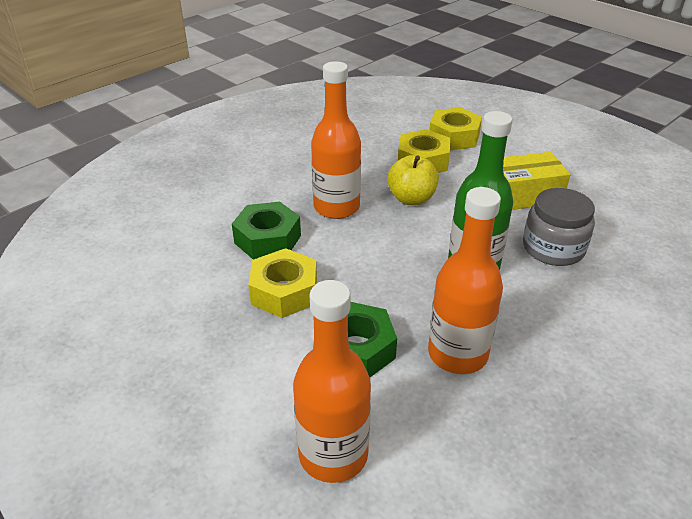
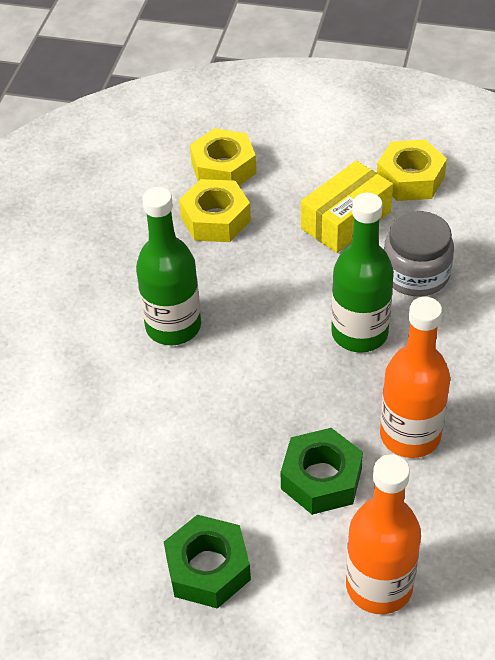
camera: 30 degrees left, 10 degrees up
green nut [232,202,301,260] -> green nut moved to [164,515,251,609]
yellow nut [248,248,317,318] -> yellow nut moved to [377,140,447,201]
orange bottle [311,61,361,219] -> green bottle [136,187,201,345]
yellow apple [387,155,439,205] -> none

